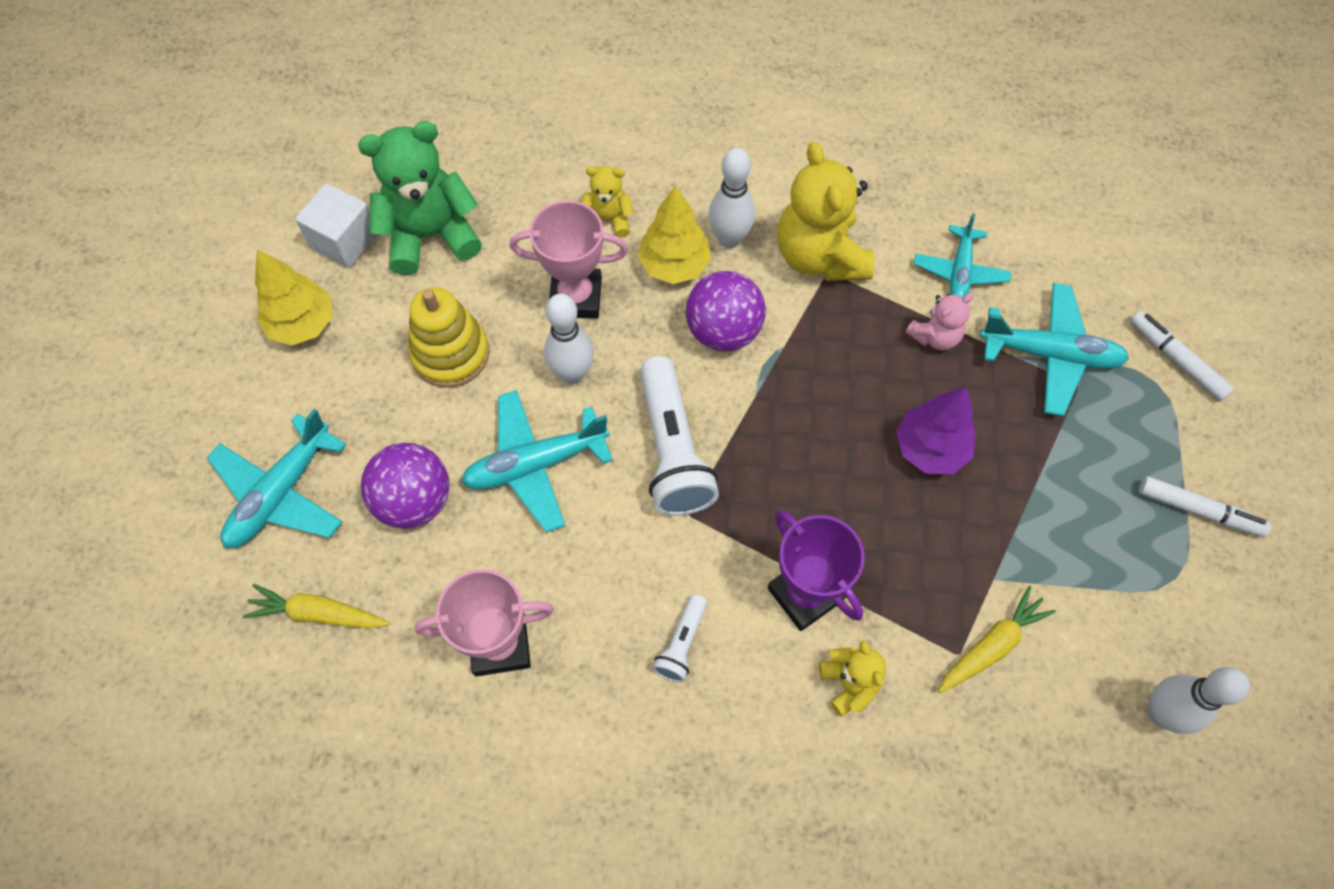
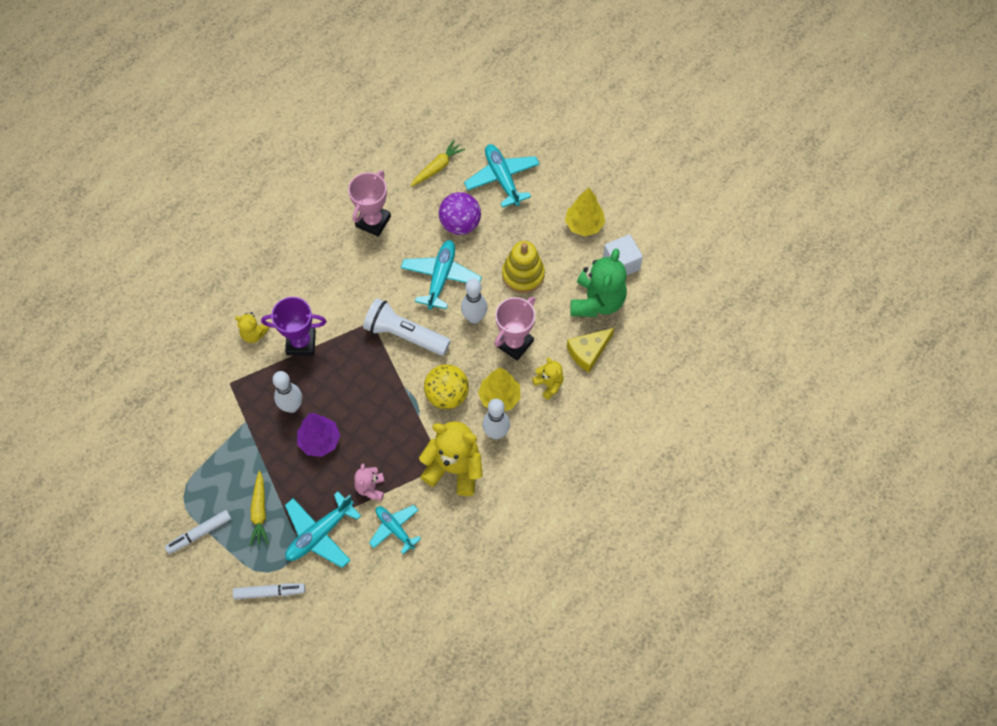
camera: 125 degrees right, 0 degrees up
yellow teddy bear [581,166,634,238] -> yellow teddy bear turned 75 degrees counterclockwise [532,357,564,400]
white flashlight [652,594,707,683] -> none
purple ball [686,271,766,352] -> yellow ball [424,364,469,409]
yellow carrot [939,586,1056,693] -> yellow carrot moved to [250,471,269,546]
white bowling pin [1148,667,1250,734] -> white bowling pin moved to [273,371,302,413]
none -> yellow cheese [567,328,614,373]

